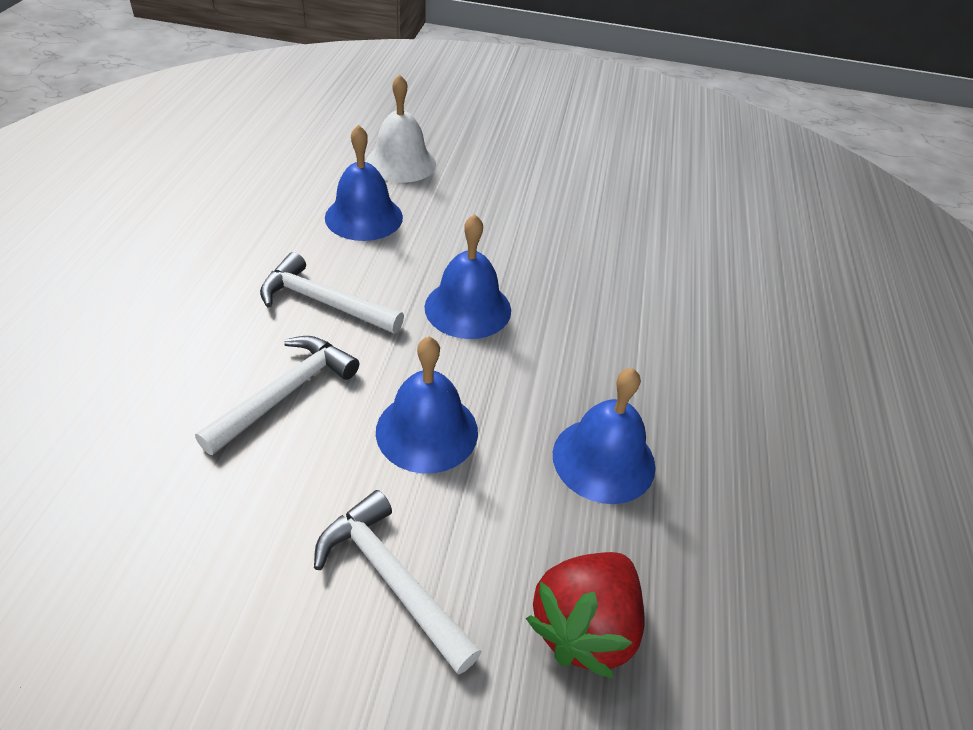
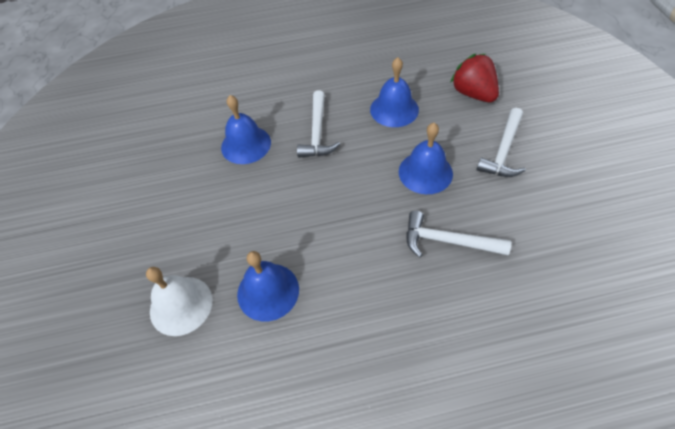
camera: 105 degrees left, 10 degrees up
white hammer [260,252,404,333] -> white hammer moved to [297,90,340,158]
blue bell [424,214,511,339] -> blue bell moved to [221,95,271,164]
red strawberry [526,552,645,679] -> red strawberry turned 135 degrees counterclockwise [450,54,499,102]

